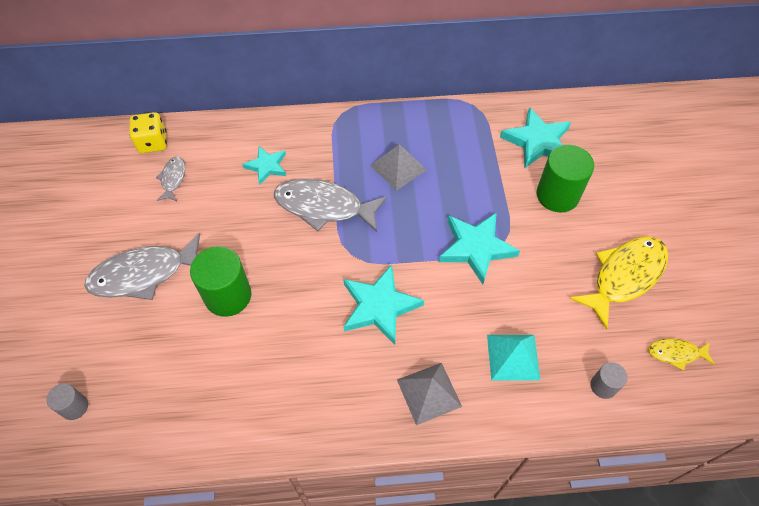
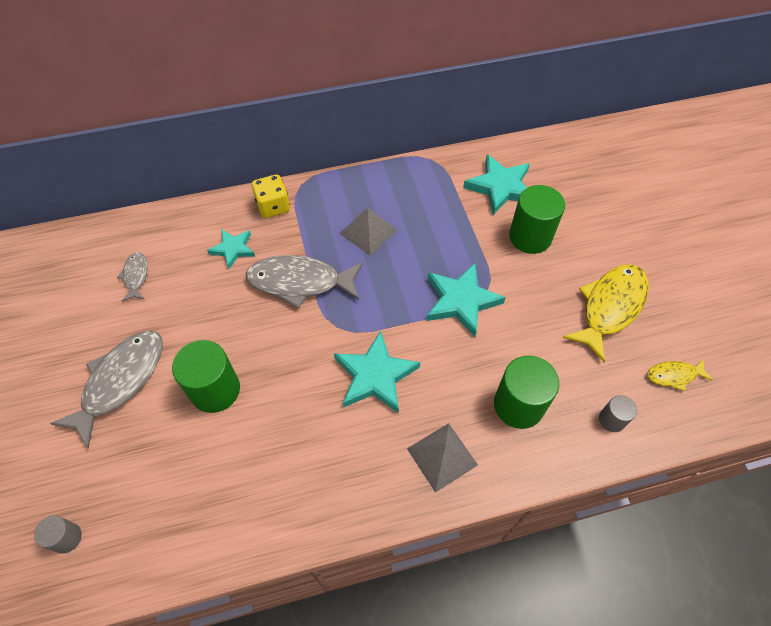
camera: 10 degrees left, 0 degrees up
grey fish [84,233,200,300] -> grey fish turned 150 degrees clockwise [50,331,163,449]
yellow dice [129,112,167,154] -> yellow dice moved to [252,174,290,218]
turquoise pyramid [487,335,540,380] -> green cylinder [494,356,559,429]

